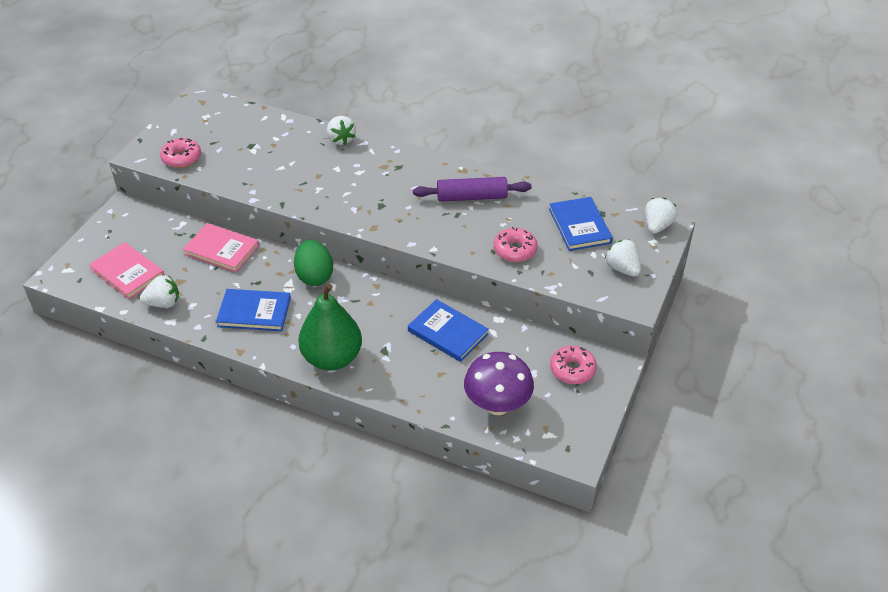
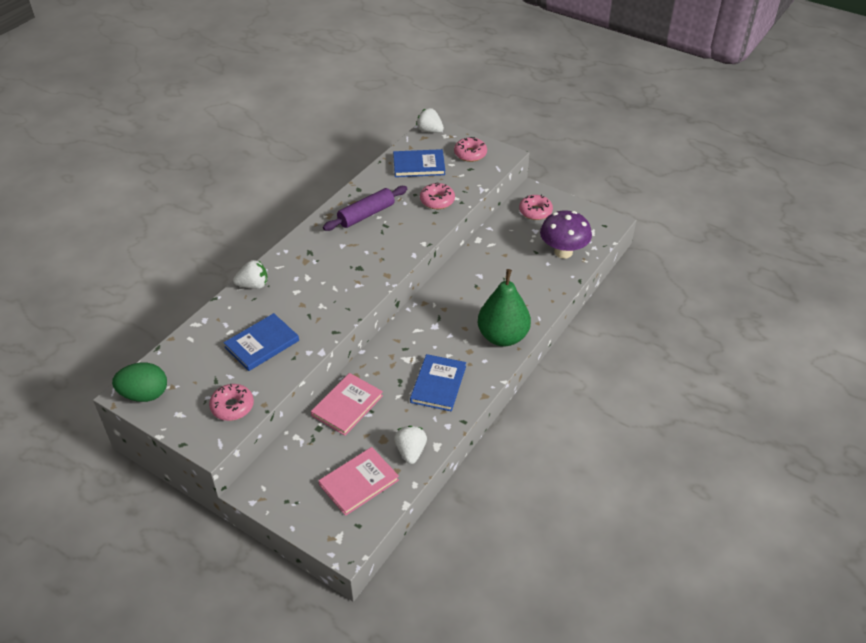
camera: 80 degrees left, 0 degrees up
green egg [294,240,333,286] -> green egg moved to [112,363,167,402]
blue book [408,299,489,362] -> blue book moved to [224,313,299,371]
purple rolling pin [413,177,532,202] -> purple rolling pin turned 45 degrees clockwise [323,186,407,231]
white strawberry [605,239,641,277] -> pink donut [454,137,487,162]

